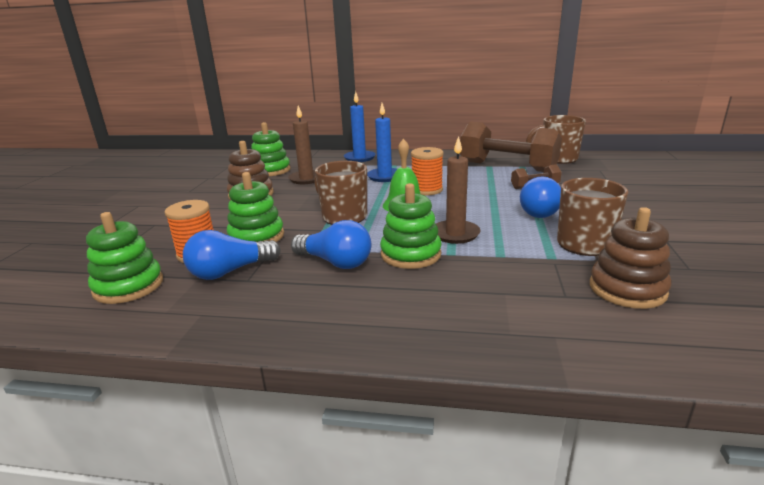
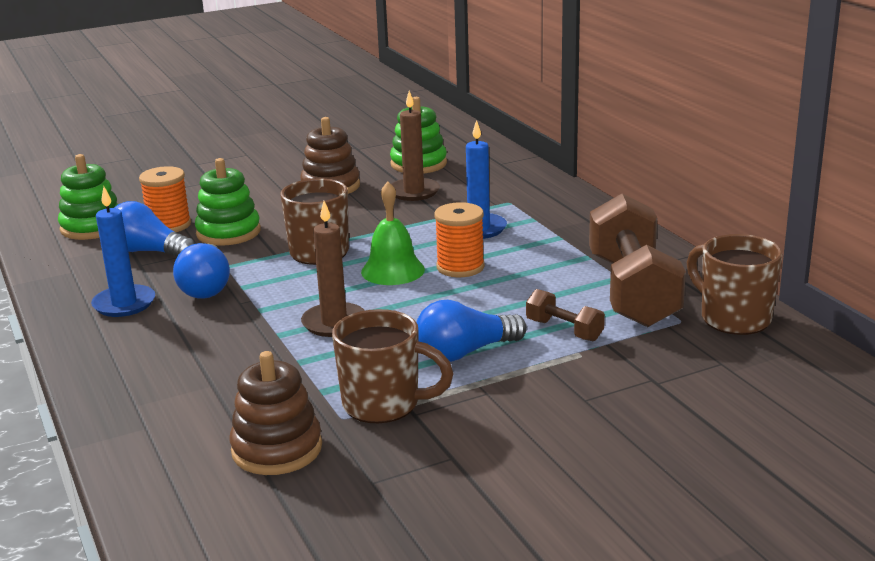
camera: 55 degrees right, 0 degrees up
blue candle [344,91,376,162] -> blue candle moved to [91,187,155,317]
green stacking toy [380,183,442,269] -> none

